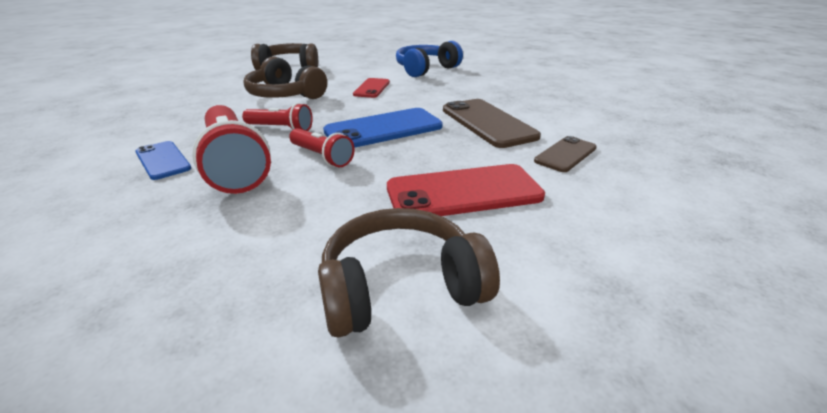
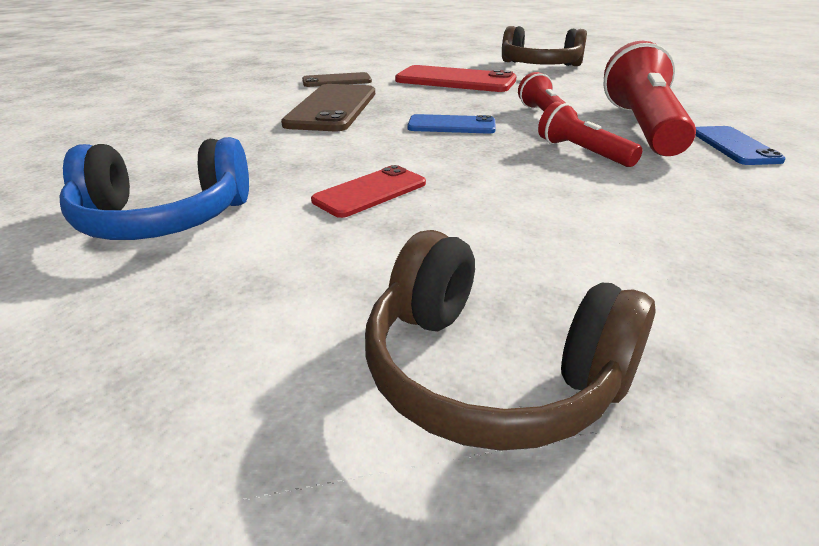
camera: 145 degrees left, 0 degrees up
brown headphones [244,57,327,99] -> none
blue phone [323,108,443,148] -> blue phone [407,114,496,134], size x0.59

